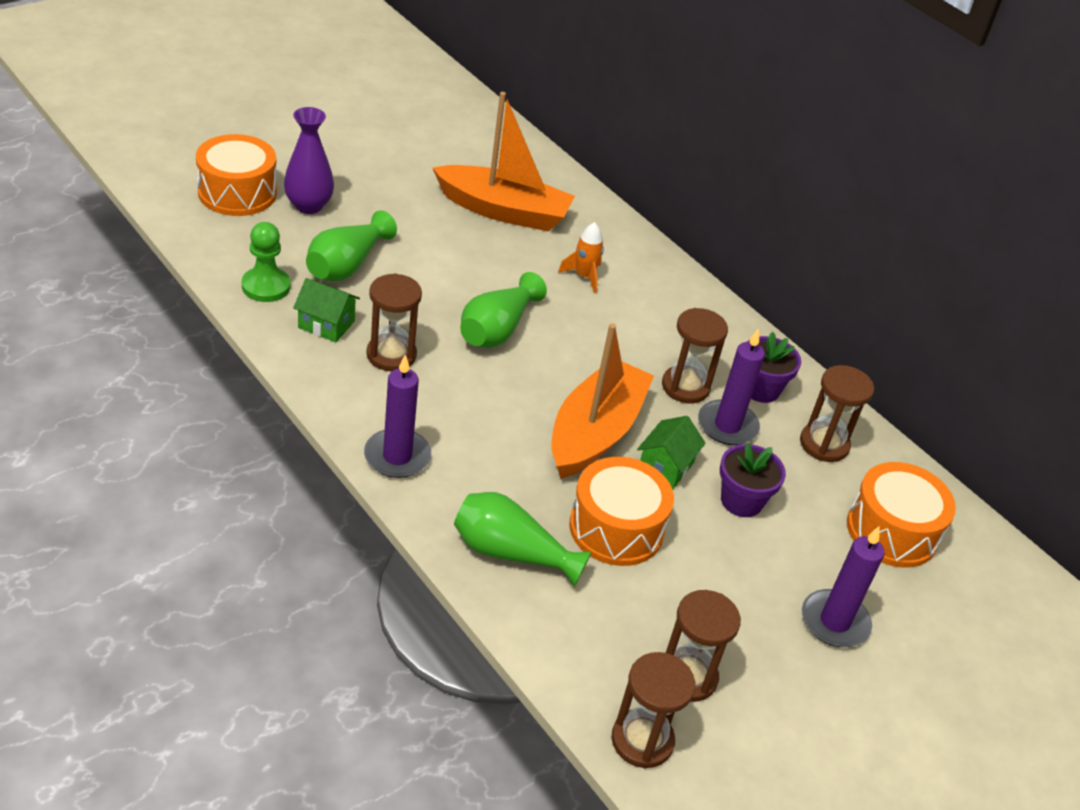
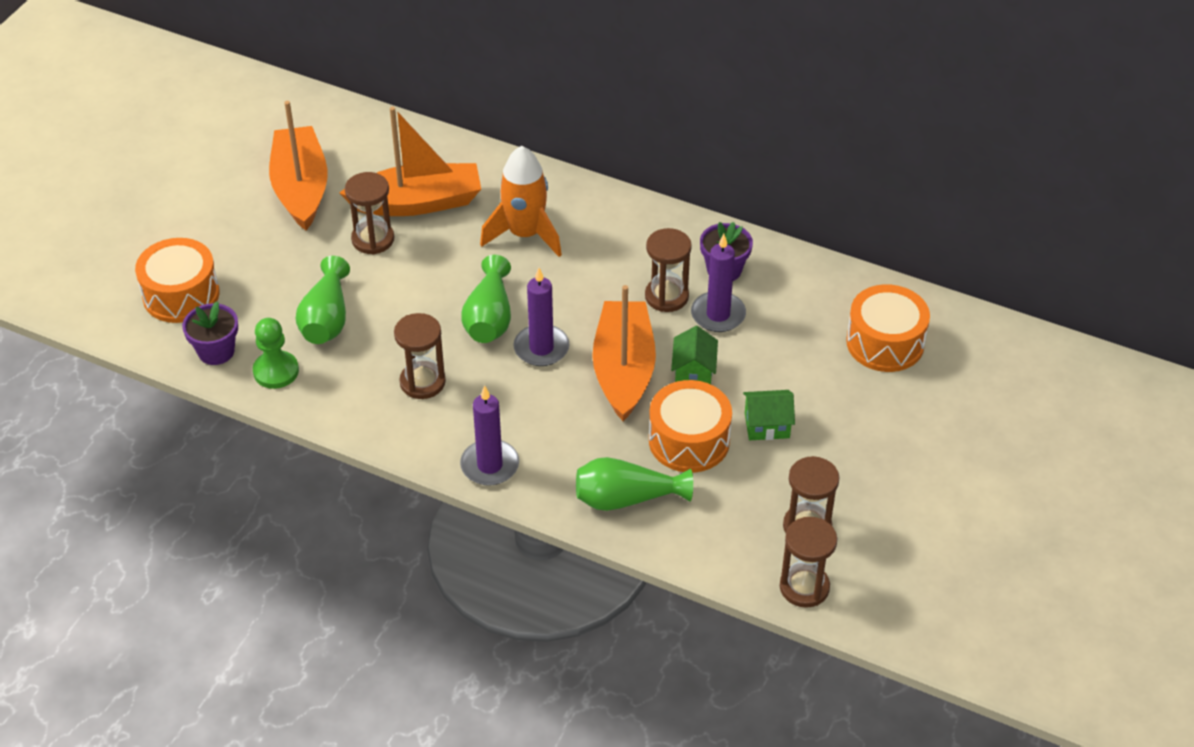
camera: 20 degrees left, 5 degrees up
purple vase [284,107,334,214] -> none
green house [293,278,360,342] -> green house moved to [743,390,795,440]
orange rocket [558,222,604,294] -> orange rocket [480,146,562,257], size x1.86
purple flower pot [720,443,786,517] -> purple flower pot moved to [182,301,238,365]
brown hourglass [800,365,874,462] -> brown hourglass moved to [345,172,394,254]
purple candle [802,527,885,647] -> purple candle moved to [513,268,569,366]
none -> orange boat [269,101,328,231]

